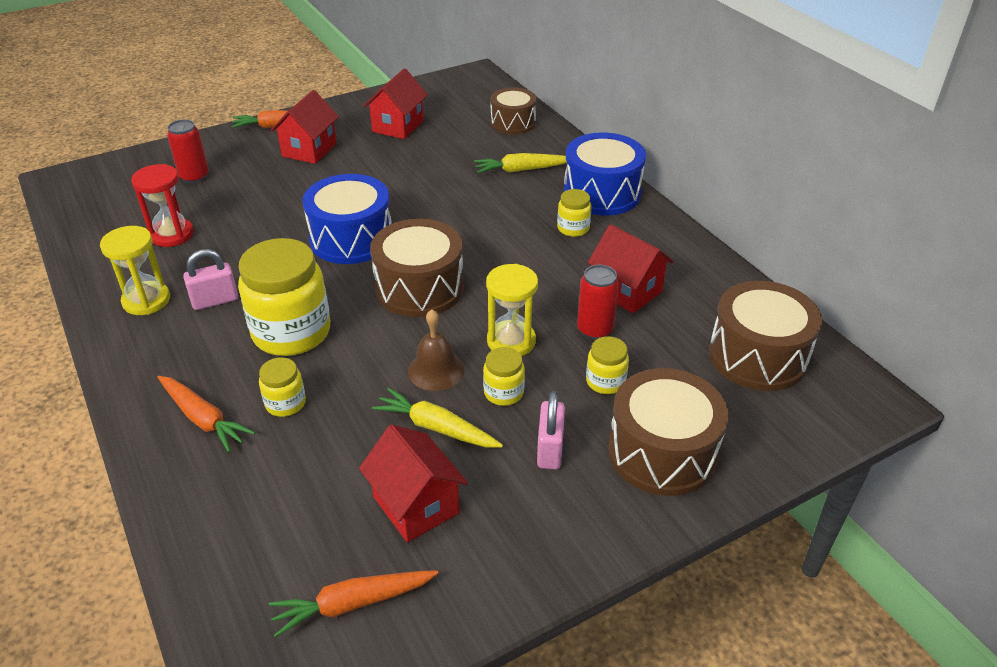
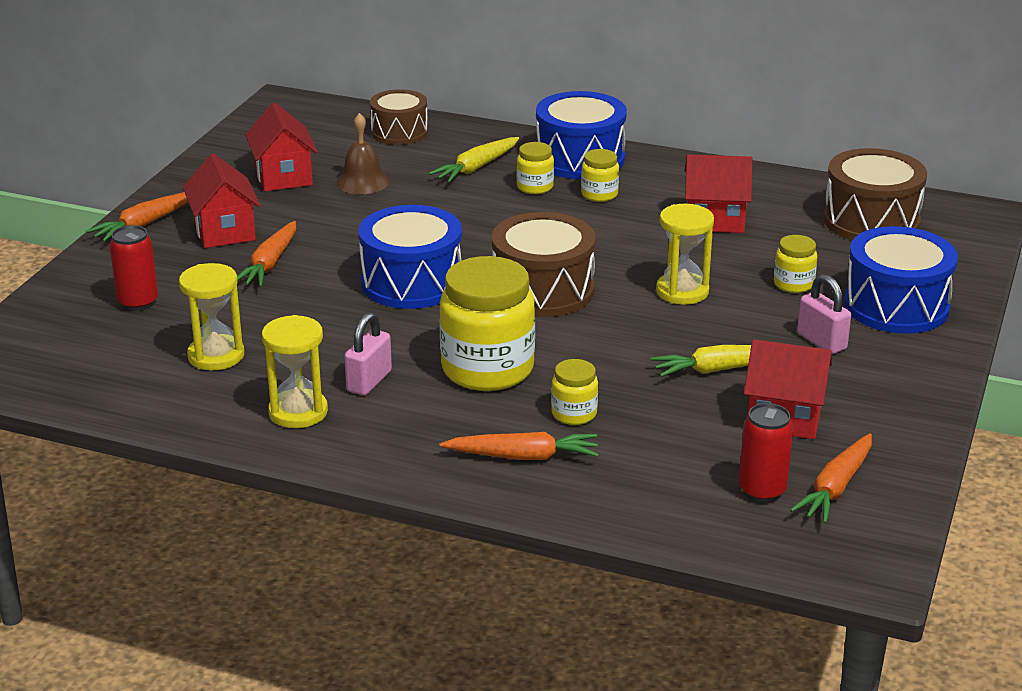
camera: 40 degrees left, 10 degrees down
red hourglass [131,164,194,247] -> yellow hourglass [179,263,244,371]
brown bell [408,309,464,391] -> brown bell moved to [336,113,389,194]
yellow jar [483,347,525,406] -> yellow jar moved to [517,142,554,194]
red can [577,265,619,340] -> red can moved to [739,403,793,503]
brown drum [608,368,728,496] -> blue drum [844,226,958,334]
none -> orange carrot [237,221,296,287]

